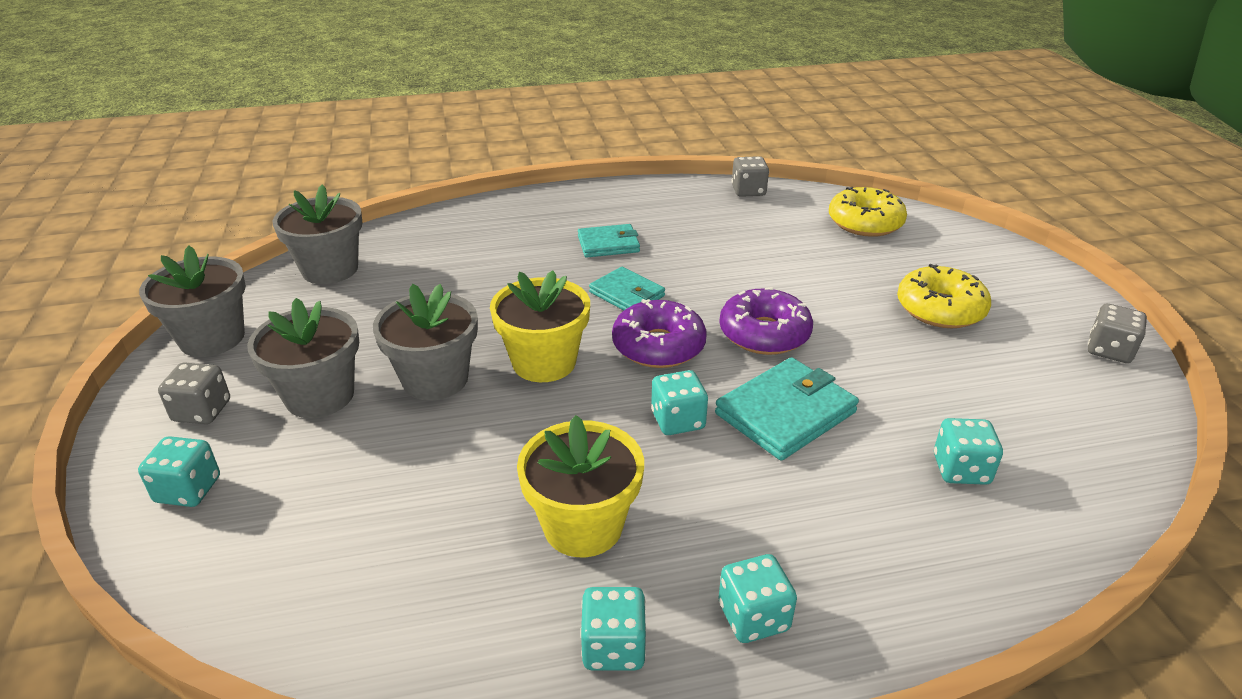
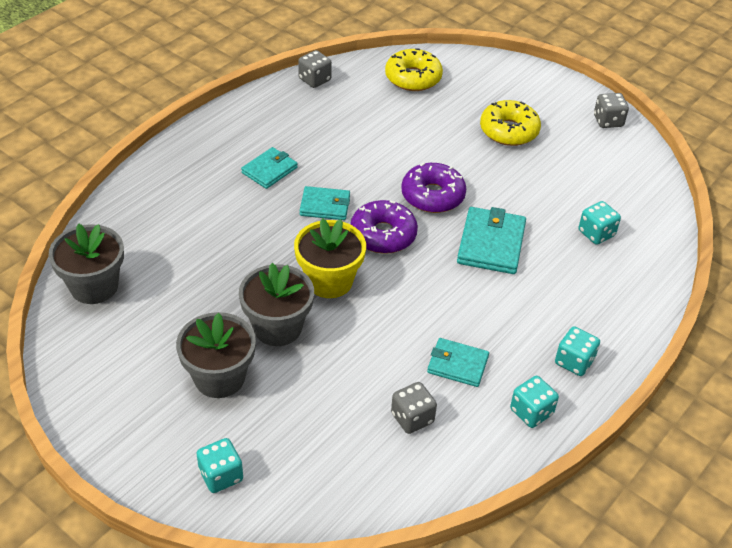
camera: 40 degrees left, 10 degrees up
grey flower pot [139,246,246,357] -> none
grey dice [158,362,230,424] -> grey dice moved to [391,382,437,434]
yellow flower pot [517,415,644,557] -> turquoise wallet [427,338,489,387]
turquoise dice [651,370,708,435] -> none

